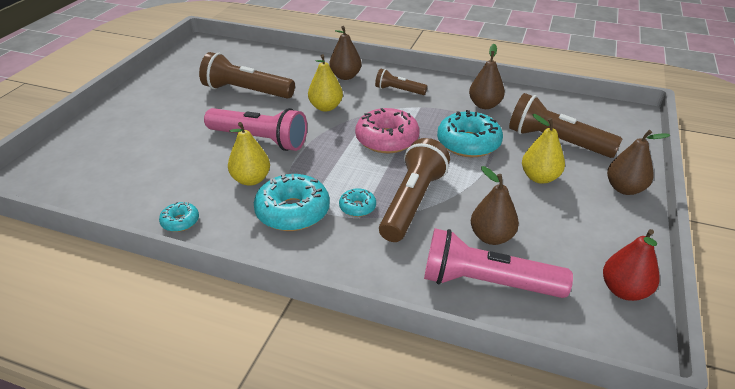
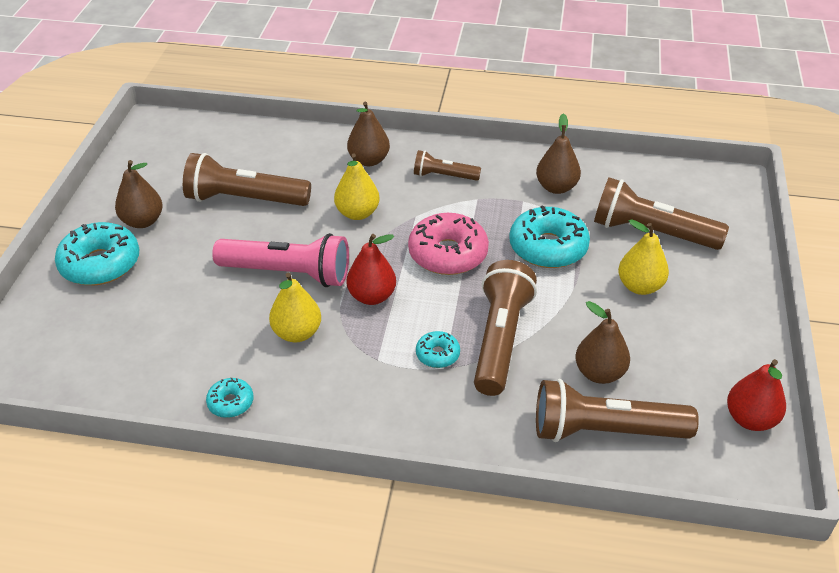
camera: 10 degrees left, 5 degrees up
turquoise donut [254,174,330,231] -> turquoise donut moved to [55,222,139,285]
pink flashlight [424,228,573,298] -> brown flashlight [536,379,699,442]
brown pear [607,130,670,195] -> brown pear moved to [115,160,163,228]
none -> red pear [346,234,396,305]

